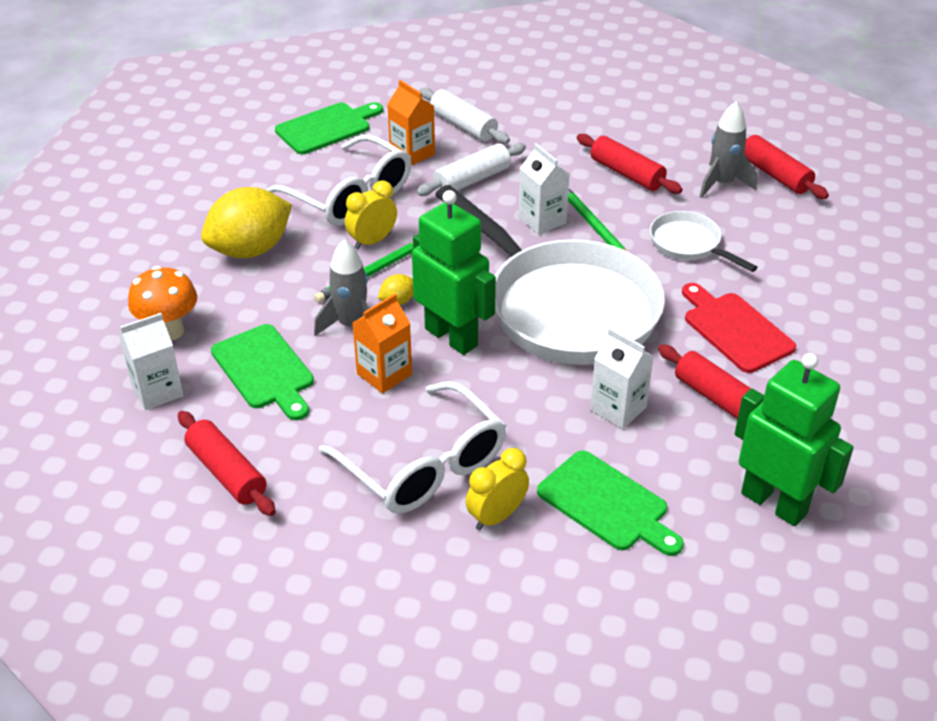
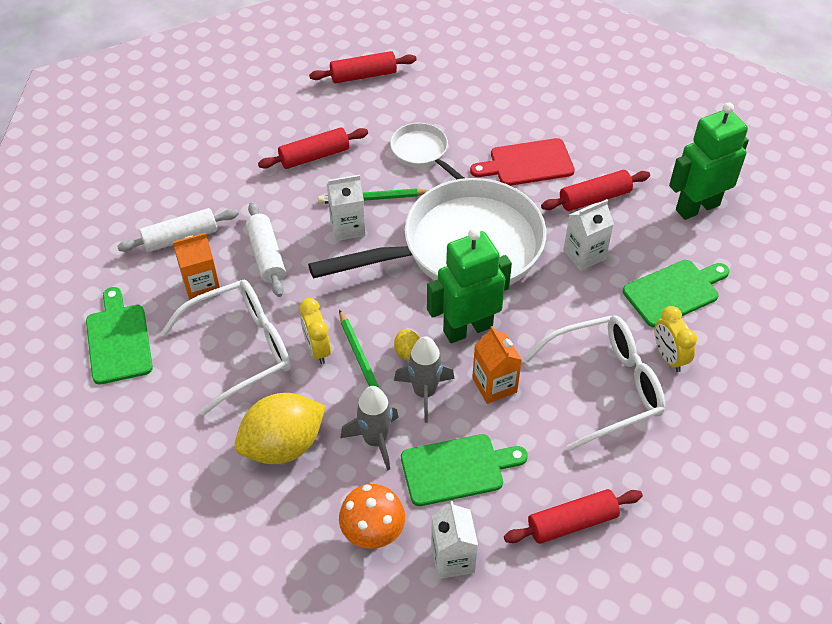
camera: 70 degrees left, 10 degrees up
yellow lemon [201,187,292,258] -> yellow lemon turned 75 degrees clockwise [235,393,326,464]
white pan [650,211,758,272] -> white pan turned 75 degrees clockwise [390,123,464,180]
grey rocket [699,102,757,198] -> grey rocket moved to [340,386,399,471]

